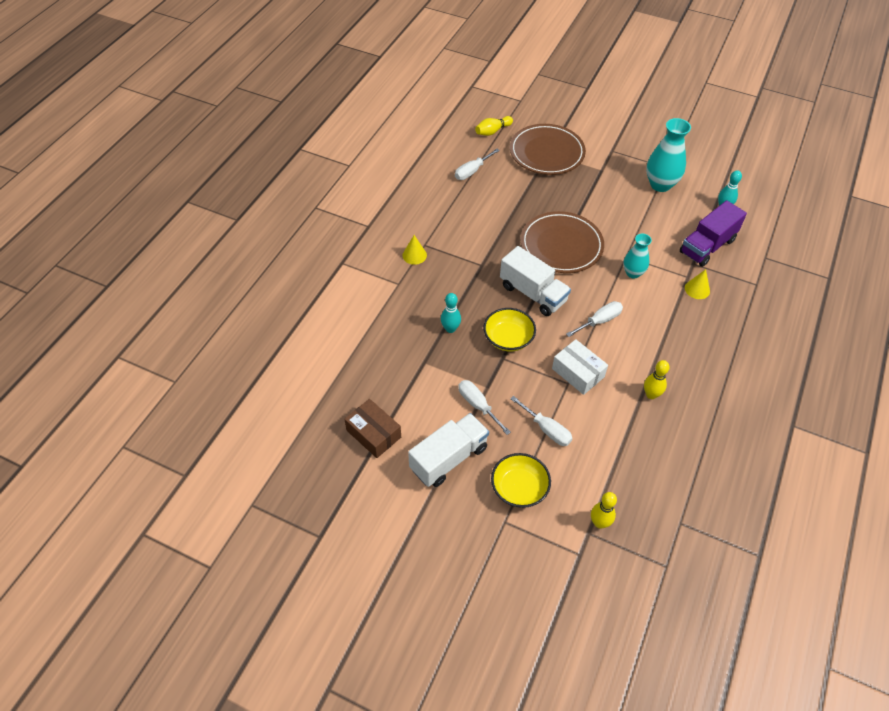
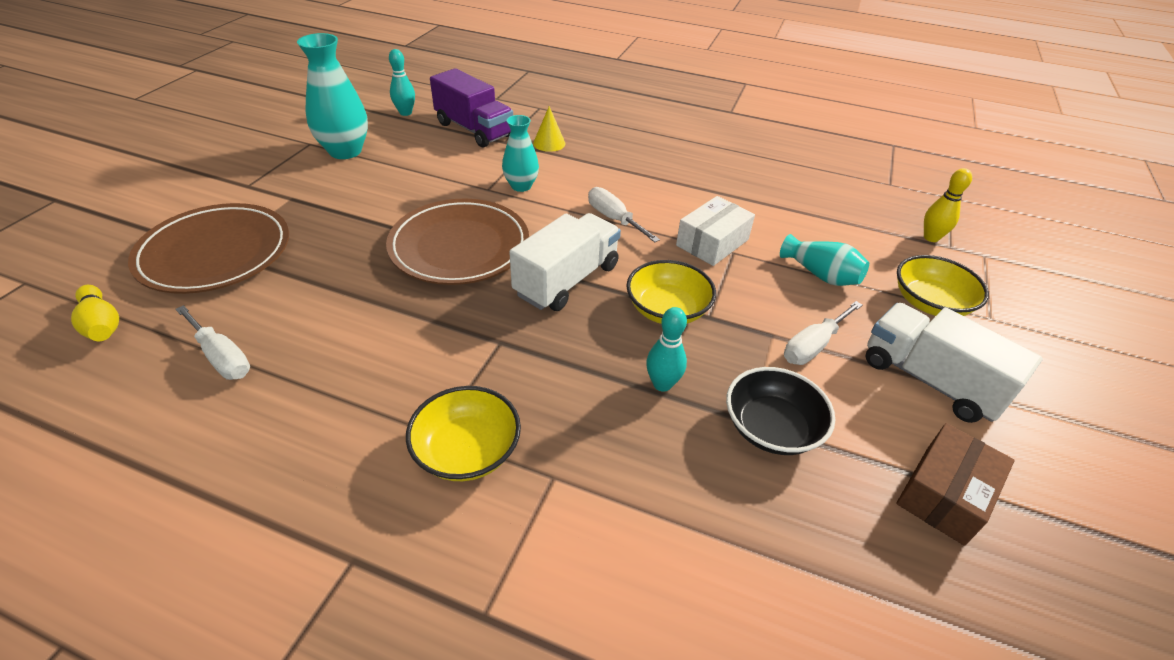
camera: 95 degrees left, 10 degrees down
yellow cone [402,235,427,265] -> yellow bowl [406,386,521,481]
white screwdriver [510,396,572,446] -> turquoise vase [780,234,869,286]
yellow bowling pin [644,360,670,399] -> none
none -> black bowl [726,367,835,455]

